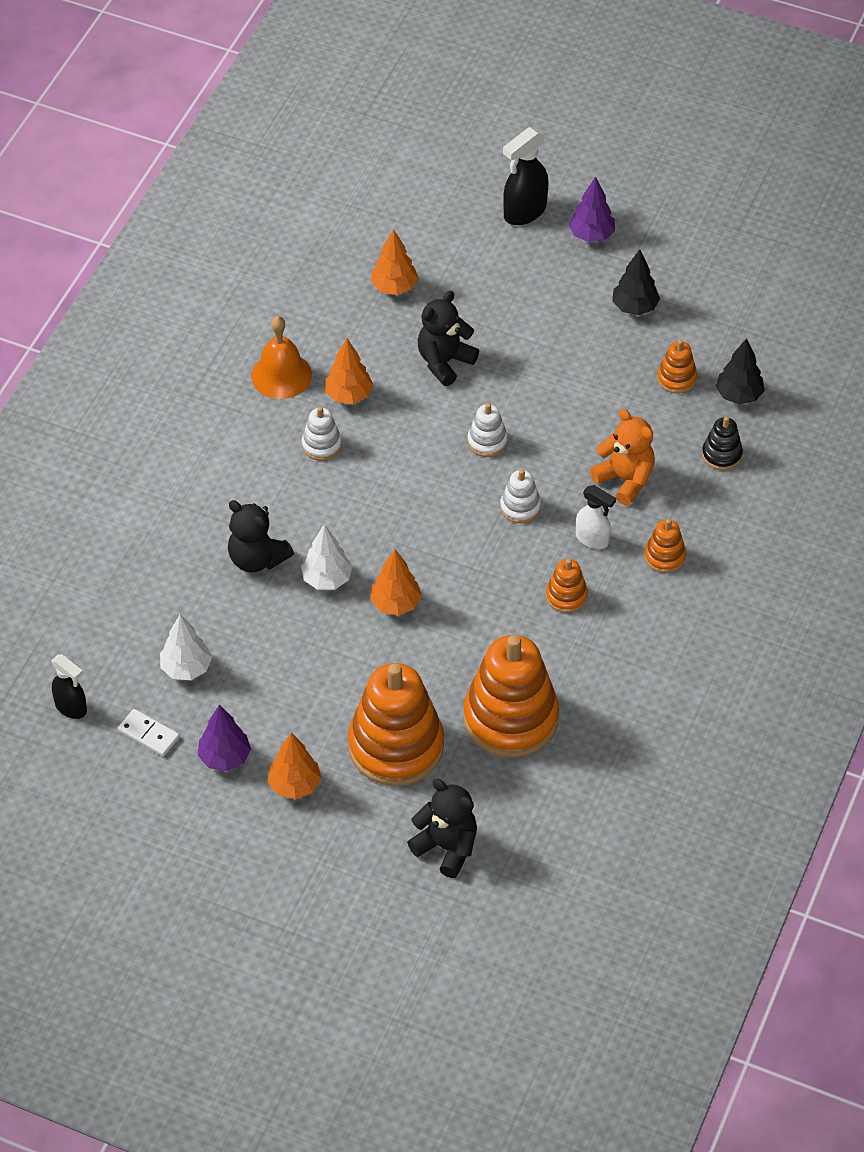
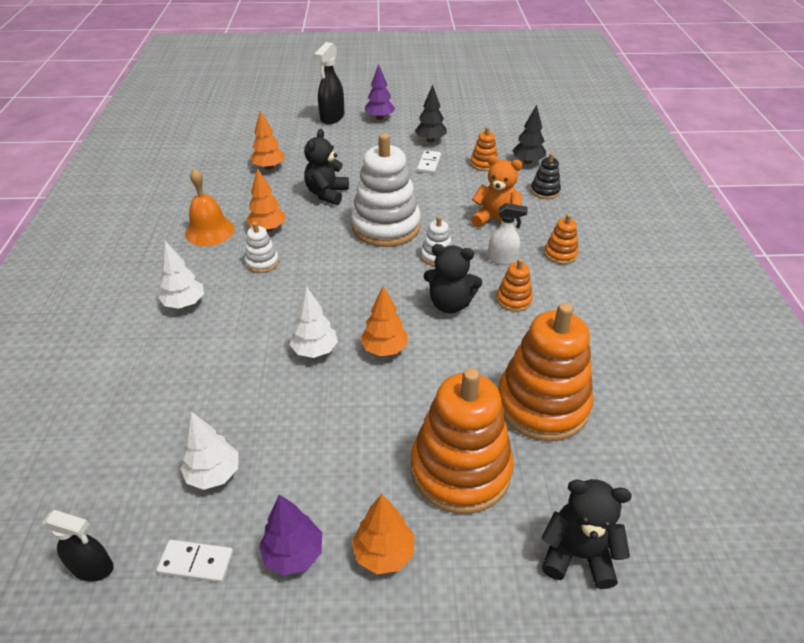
camera: 25 degrees left, 10 degrees down
black teddy bear [228,500,294,572] -> black teddy bear moved to [424,244,482,313]
white stacking toy [467,403,508,457] -> white stacking toy [351,133,421,247], size x2.21
none -> white tree [158,241,204,309]
none -> white domino [417,150,441,174]

